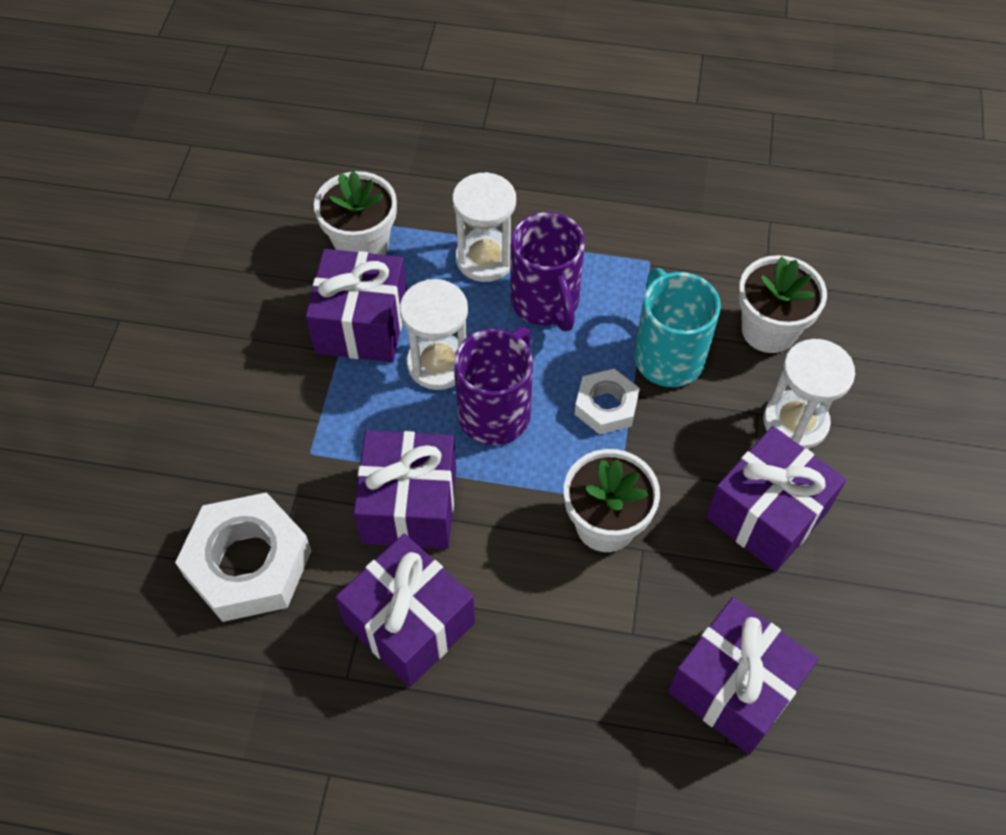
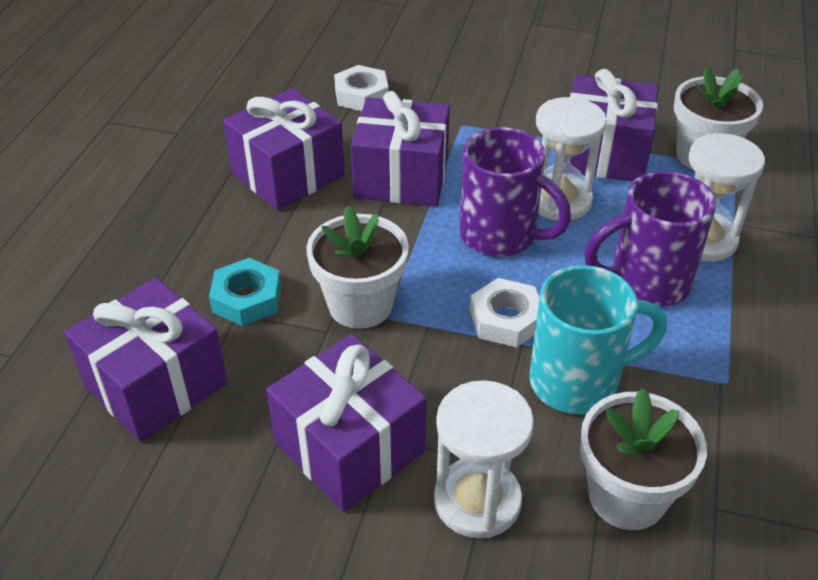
camera: 95 degrees right, 15 degrees down
white nut [175,492,312,622] -> white nut [334,65,389,111], size x0.57
none -> turquoise nut [209,258,281,326]

